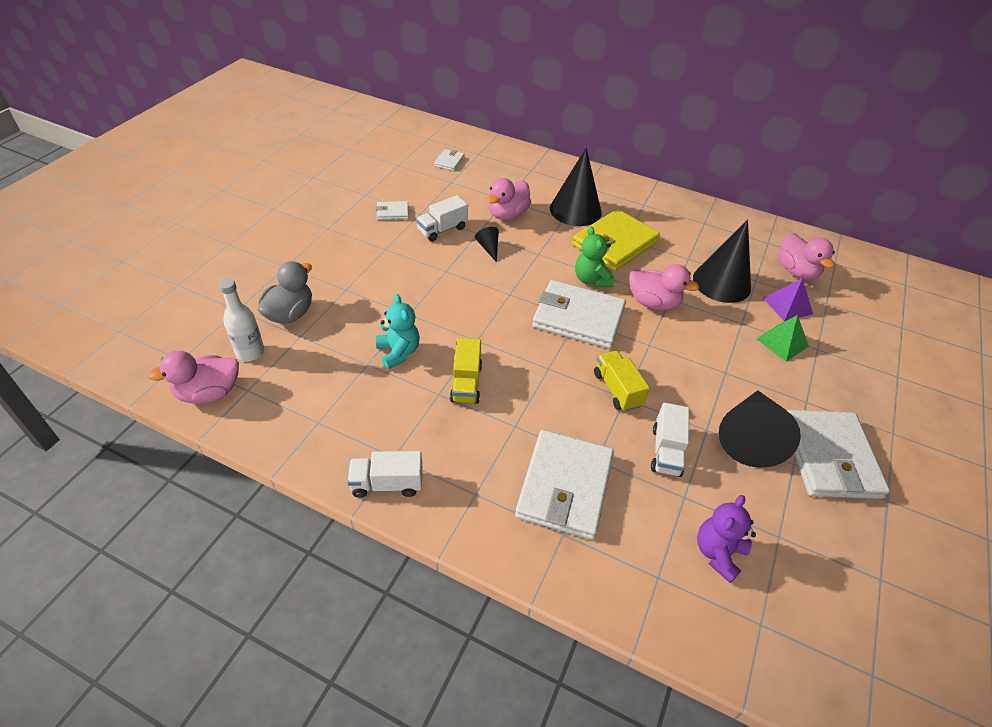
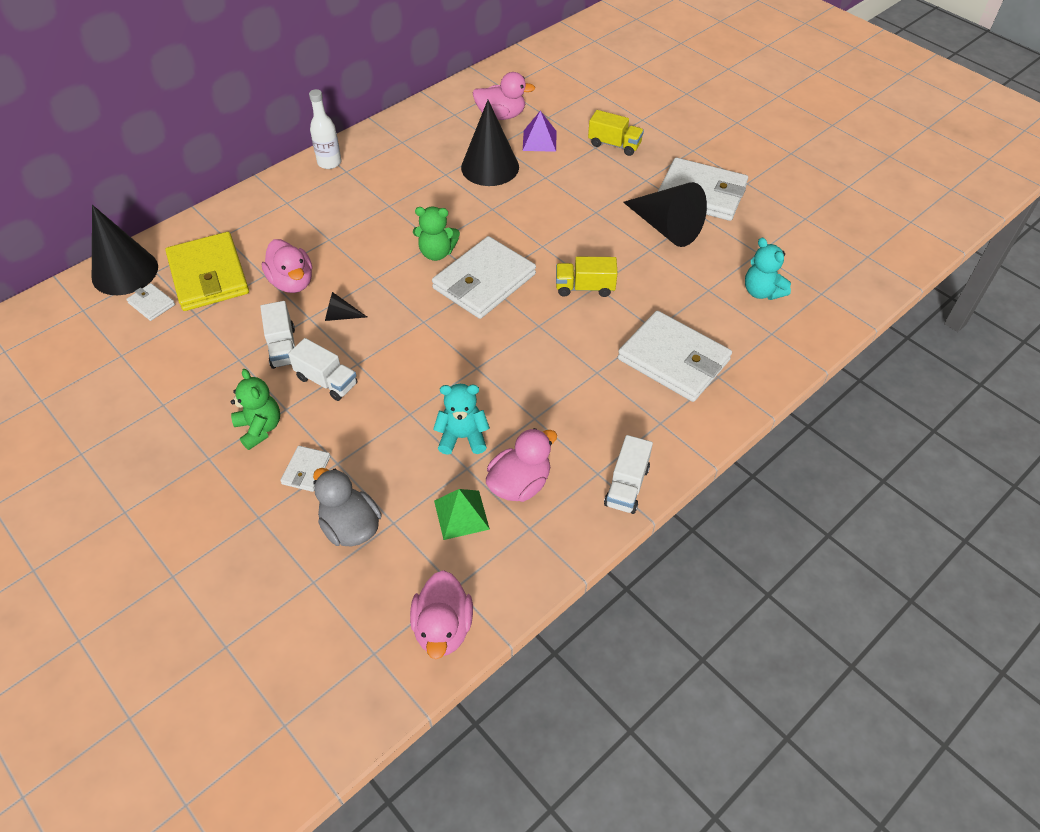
camera: 65 degrees left, 5 degrees up
white bottle [219,278,264,361] -> white bottle moved to [309,89,342,169]
white wallet [376,201,409,220] -> white wallet moved to [280,446,331,492]
yellow truck [450,338,482,404] -> yellow truck moved to [588,110,644,156]
black cone [550,148,602,226] -> black cone moved to [92,205,158,295]
yellow wallet [572,209,660,271] -> yellow wallet moved to [165,232,249,311]
pink duck [629,264,699,310] -> pink duck moved to [486,428,557,502]
white truck [651,403,689,477] -> white truck moved to [288,338,357,401]
purple teddy bear [697,495,756,583] -> turquoise teddy bear [745,238,791,300]
green pyramid [757,315,809,362] -> green pyramid moved to [434,489,490,540]
none -> green teddy bear [231,369,280,450]

